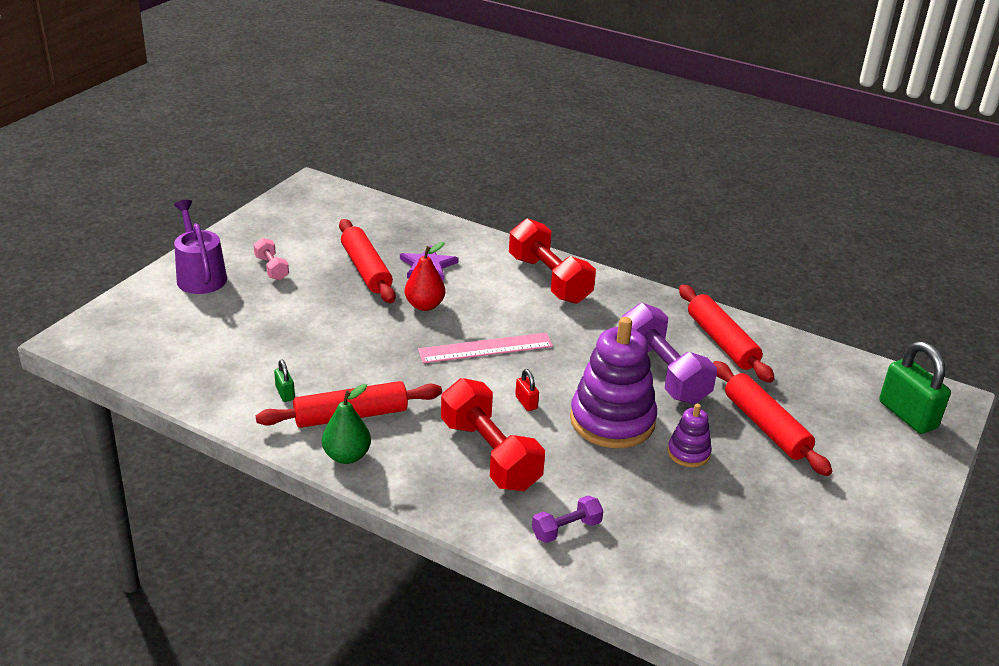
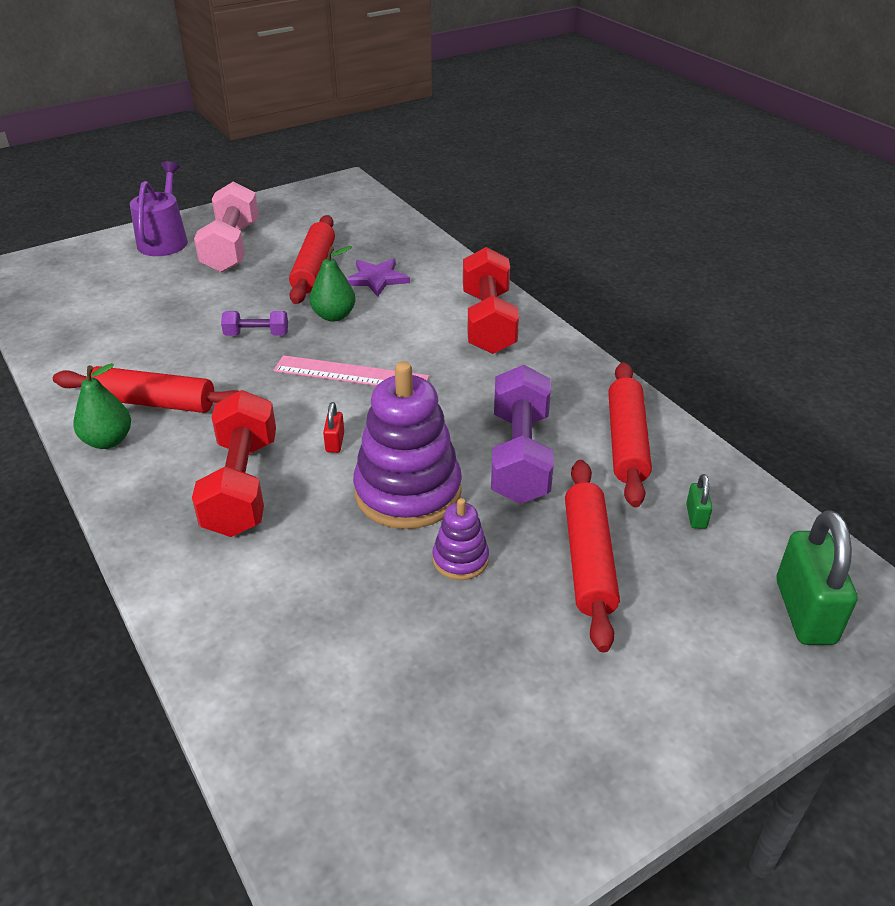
camera: 30 degrees right, 5 degrees up
pink dumbbell [253,238,289,280] -> pink dumbbell [194,181,259,272], size x2.02
green padlock [274,359,295,402] -> green padlock moved to [686,474,712,529]
red pear [405,242,445,311] -> green pear [310,246,356,322]
purple dumbbell [532,495,603,543] -> purple dumbbell moved to [221,311,288,336]

